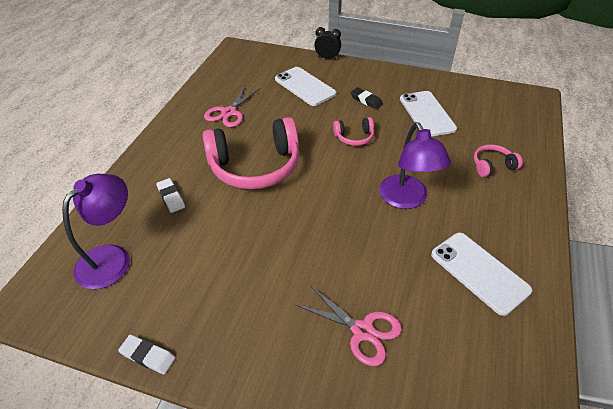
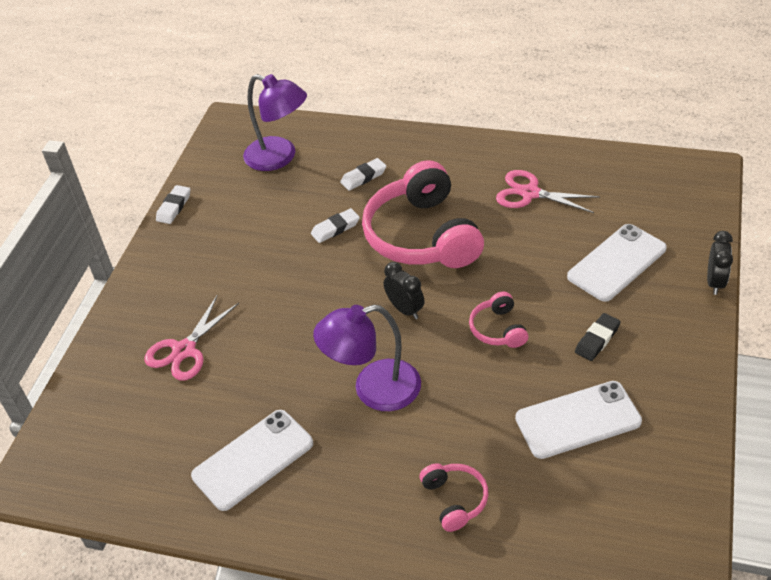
camera: 90 degrees right, 0 degrees up
none -> white eraser [311,208,360,243]
none -> black clock [384,262,425,319]

